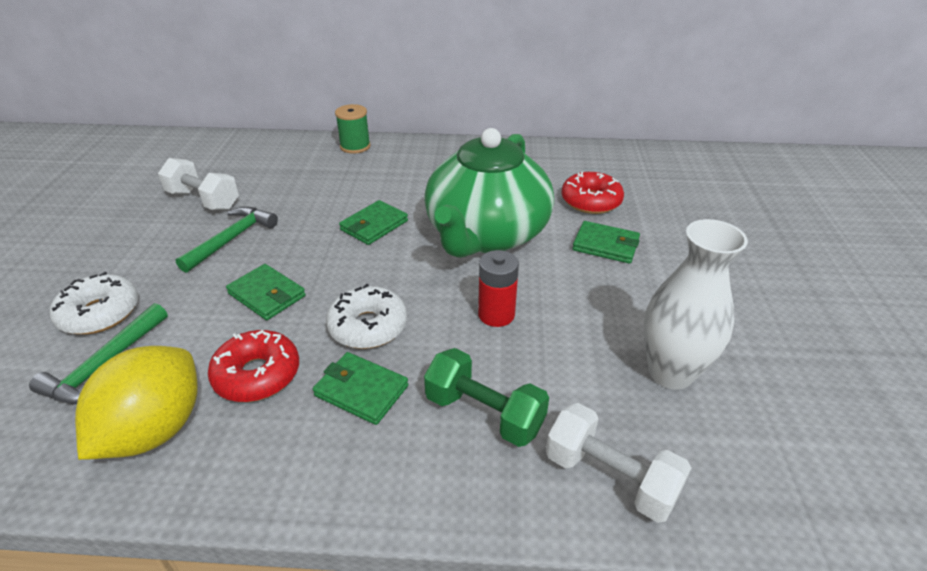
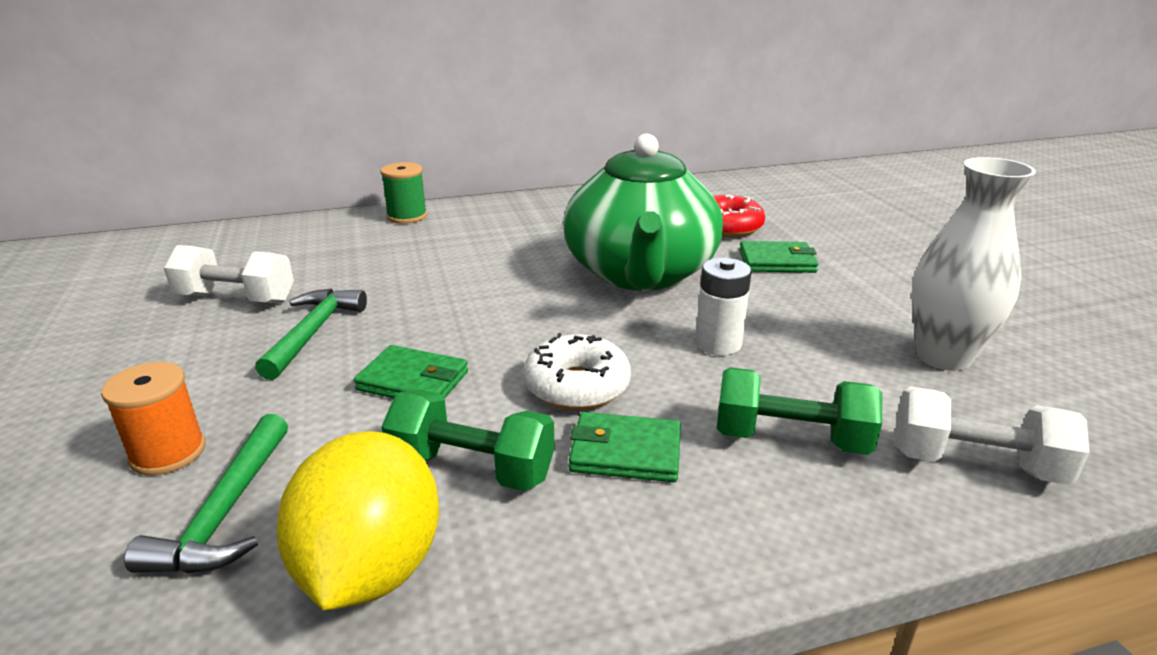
camera: 20 degrees left, 10 degrees down
white donut [50,272,138,334] -> orange spool [101,362,206,475]
red donut [208,330,299,402] -> green dumbbell [381,390,555,491]
green wallet [339,200,408,245] -> none
red battery [478,250,519,327] -> white battery [695,258,752,355]

